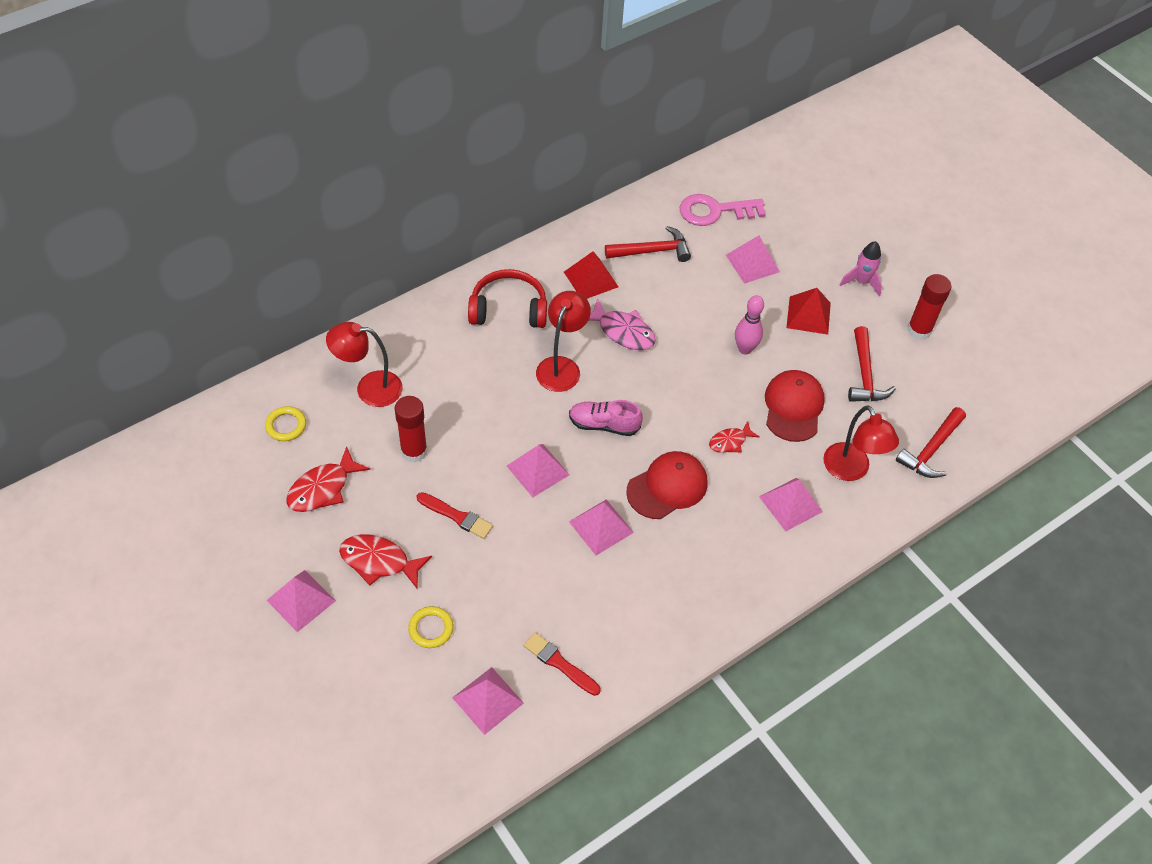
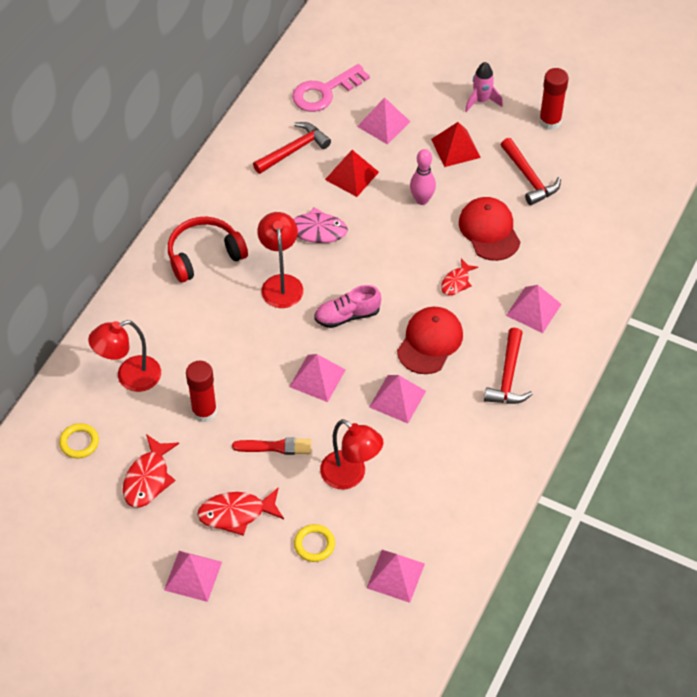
camera: 25 degrees left, 0 degrees up
red brush [524,632,601,696] -> none
red pyramid [564,251,618,299] -> red pyramid moved to [325,150,379,197]
red lamp [823,405,899,481] -> red lamp moved to [320,419,383,489]
red hammer [896,407,966,478] -> red hammer moved to [484,328,533,404]

